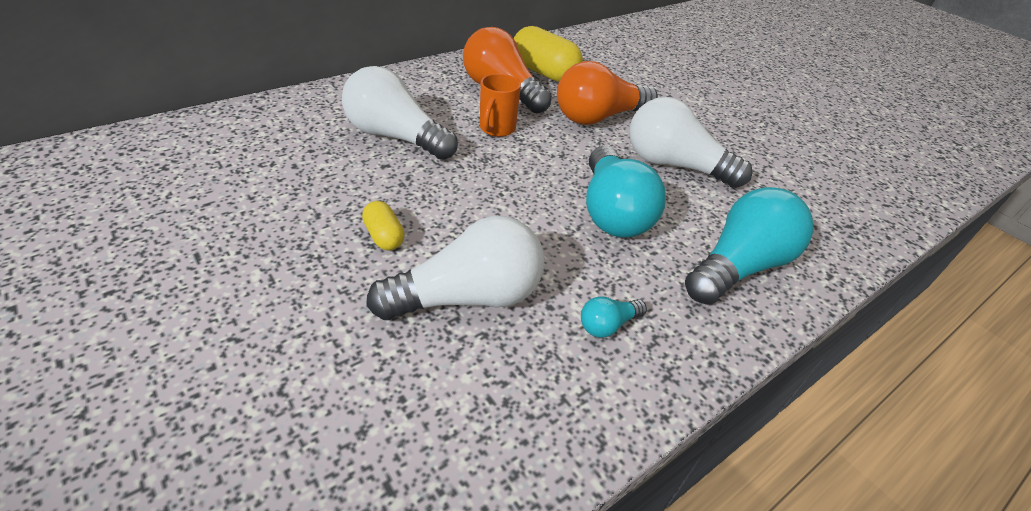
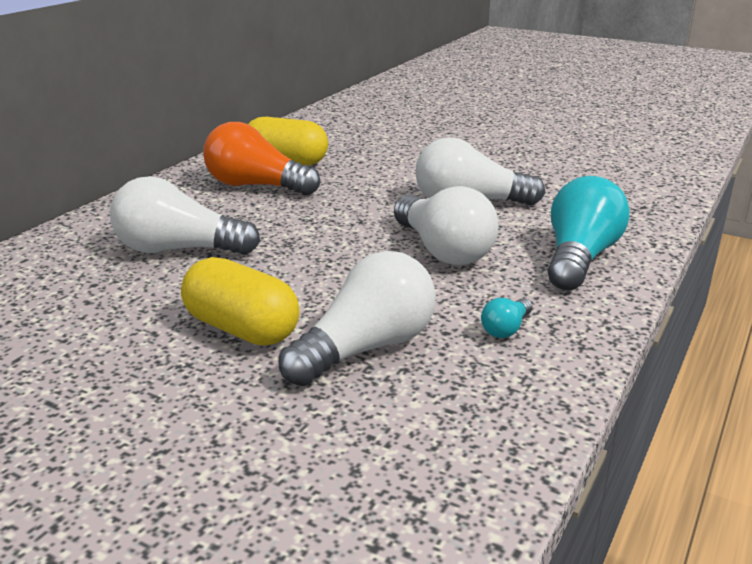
camera: 20 degrees left, 15 degrees down
yellow capsule [362,201,405,250] -> yellow capsule [181,257,300,345], size x1.97
orange mug [480,73,521,137] -> none
orange light bulb [557,61,658,125] -> none
turquoise light bulb [586,145,666,238] -> white light bulb [394,186,499,265]

